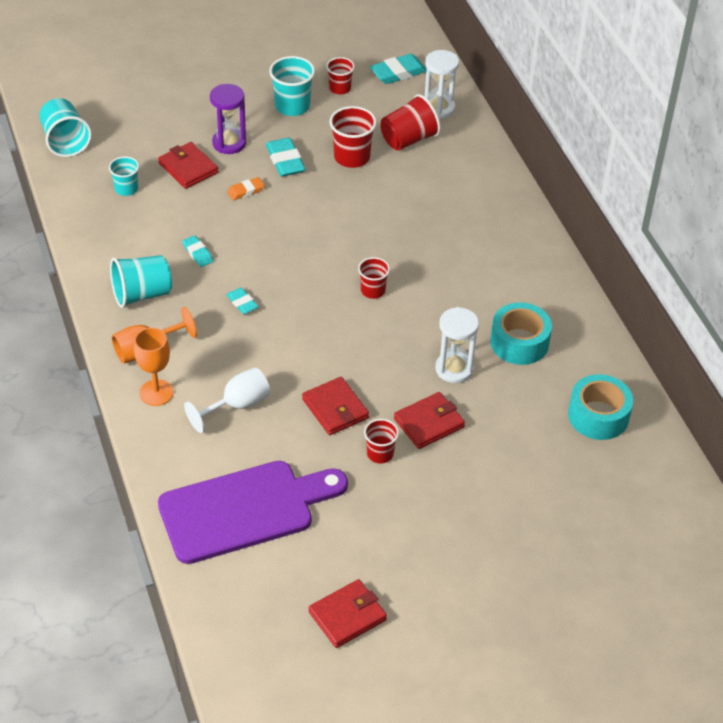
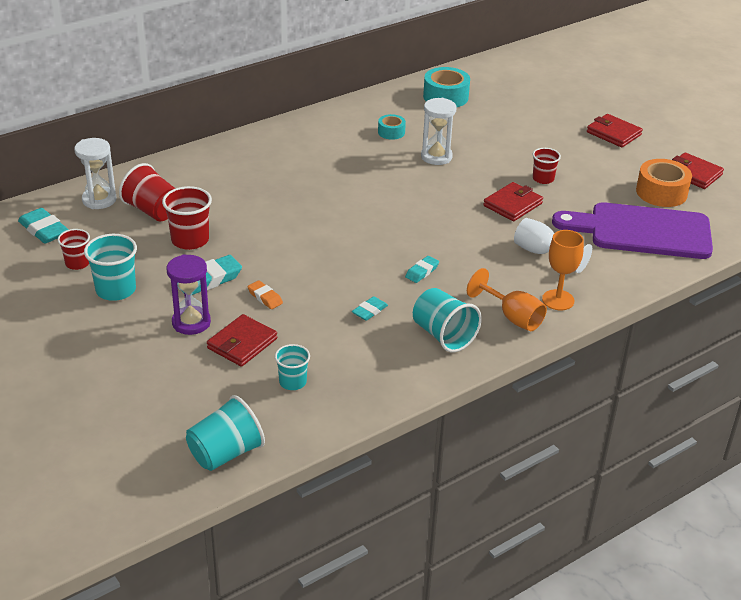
camera: 105 degrees left, 10 degrees down
purple cutting board [158,461,348,564] -> purple cutting board turned 45 degrees counterclockwise [552,202,713,259]
red cup [358,257,390,299] -> none
red wallet [394,392,465,449] -> red wallet moved to [587,114,643,148]
turquoise tape [490,302,552,365] -> turquoise tape [378,114,406,140], size x0.57
none -> orange tape [636,159,692,207]

